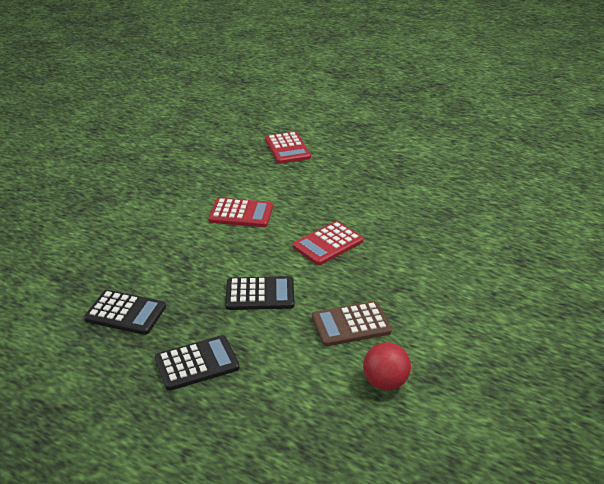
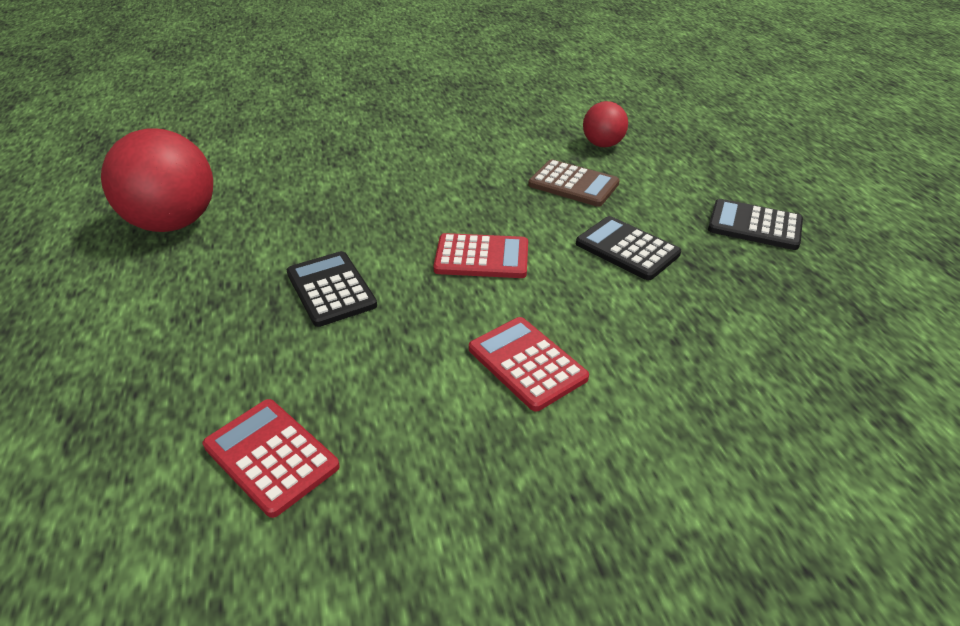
camera: 135 degrees left, 5 degrees up
black calculator [84,290,166,335] -> black calculator moved to [287,251,377,327]
red calculator [265,132,311,164] -> red calculator turned 75 degrees counterclockwise [203,399,340,518]
none -> red ball [101,128,213,232]

